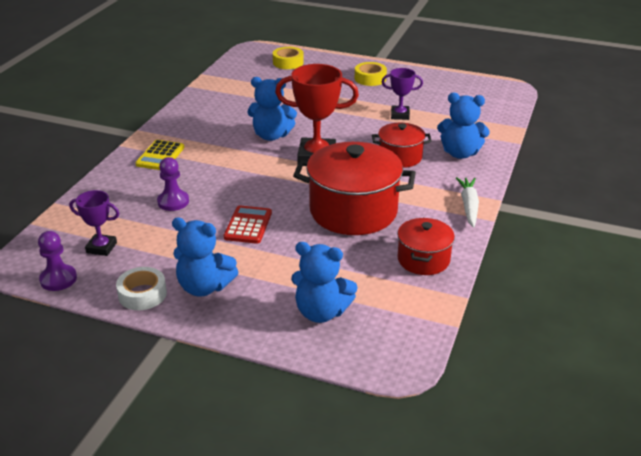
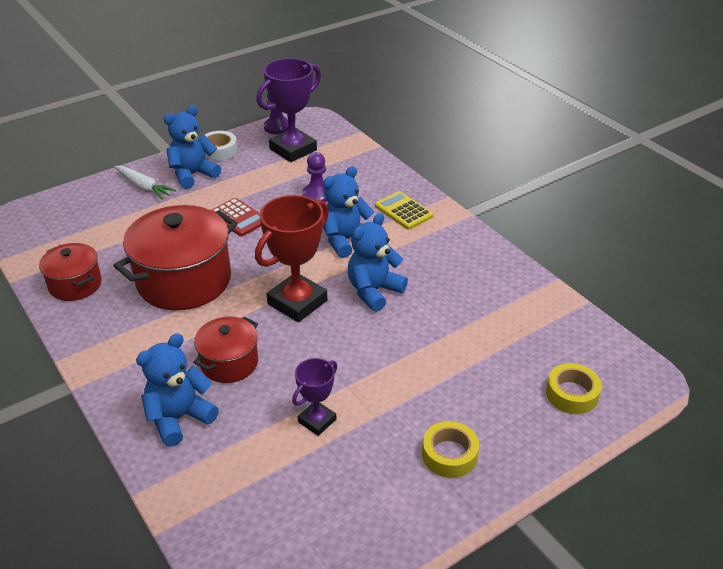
camera: 125 degrees right, 5 degrees up
purple trophy [69,190,119,256] -> purple trophy [256,58,321,162], size x1.80
blue teddy bear [291,242,357,323] -> blue teddy bear moved to [323,166,374,258]
white carrot [456,177,479,228] -> white carrot moved to [114,166,176,200]

